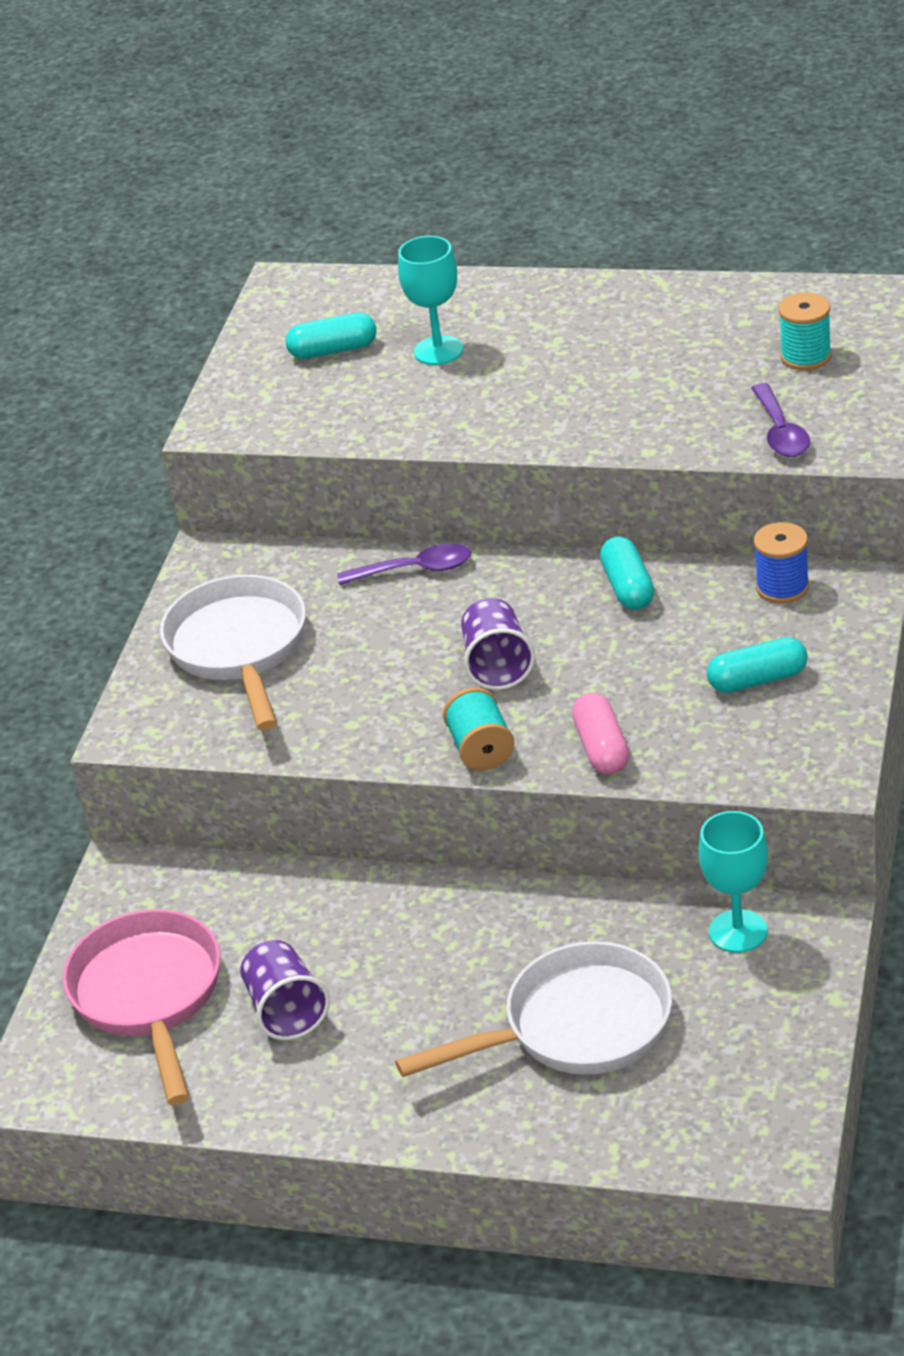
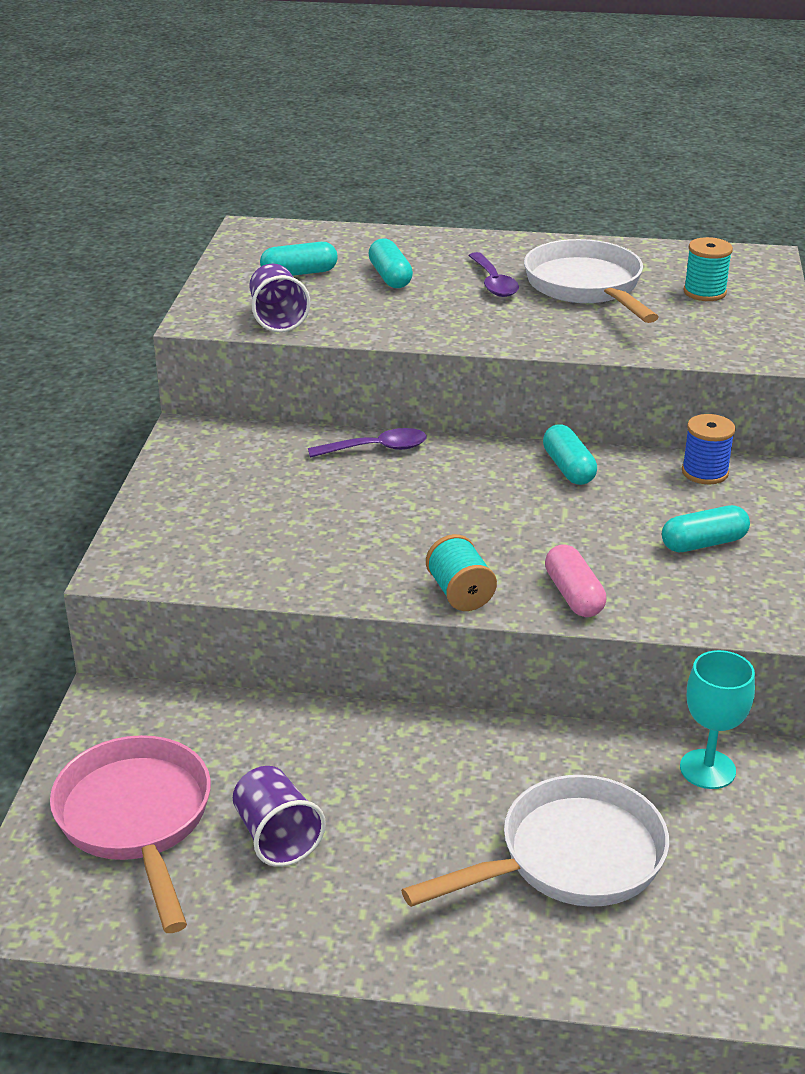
camera: 10 degrees left, 5 degrees down
white pan [160,575,306,730] -> white pan moved to [524,239,659,323]
turquoise goblet [398,236,463,365] -> turquoise capsule [368,238,413,288]
purple cup [461,598,535,690] -> purple cup moved to [249,264,310,332]
purple spoon [751,383,810,457] -> purple spoon moved to [468,252,519,297]

